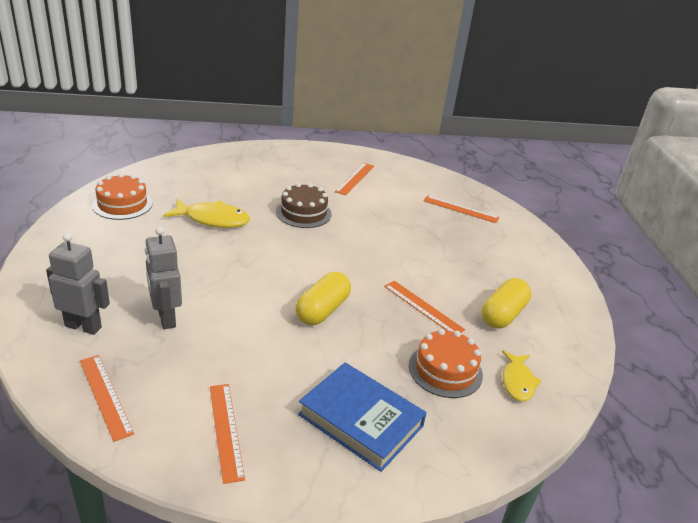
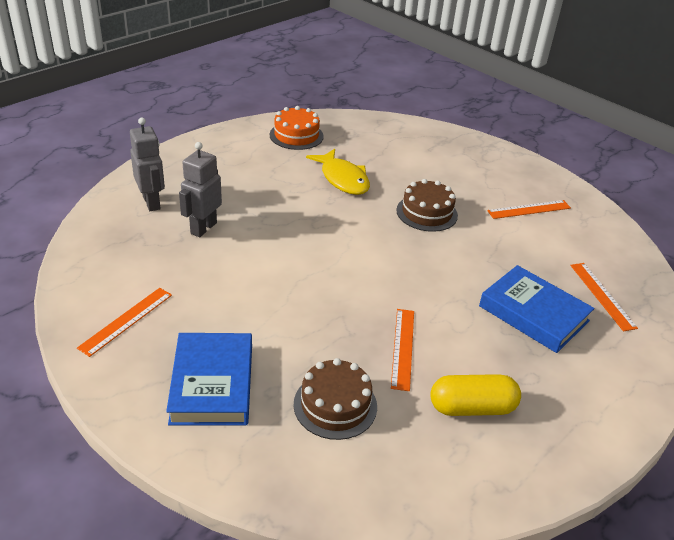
camera: 50 degrees right, 5 degrees up
orange ruler [80,355,134,442] -> none
yellow capsule [295,272,351,325] -> none
orange cake [409,329,483,398] -> brown cake [294,358,377,440]
yellow fish [502,351,542,401] -> none
none -> blue book [479,265,595,353]

